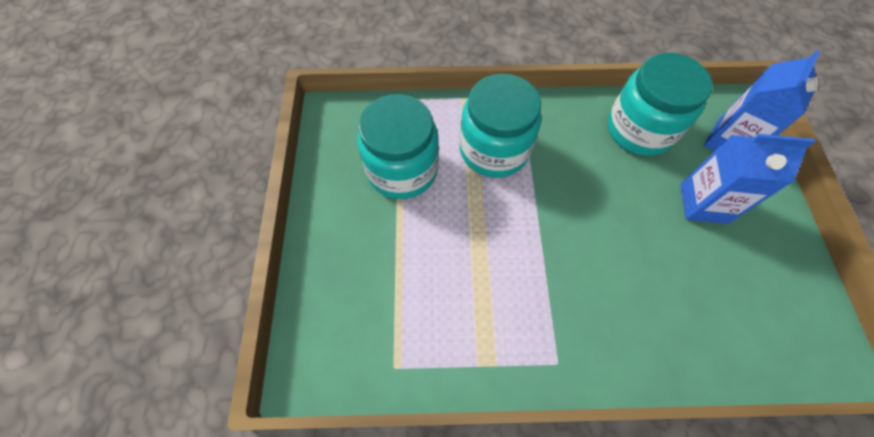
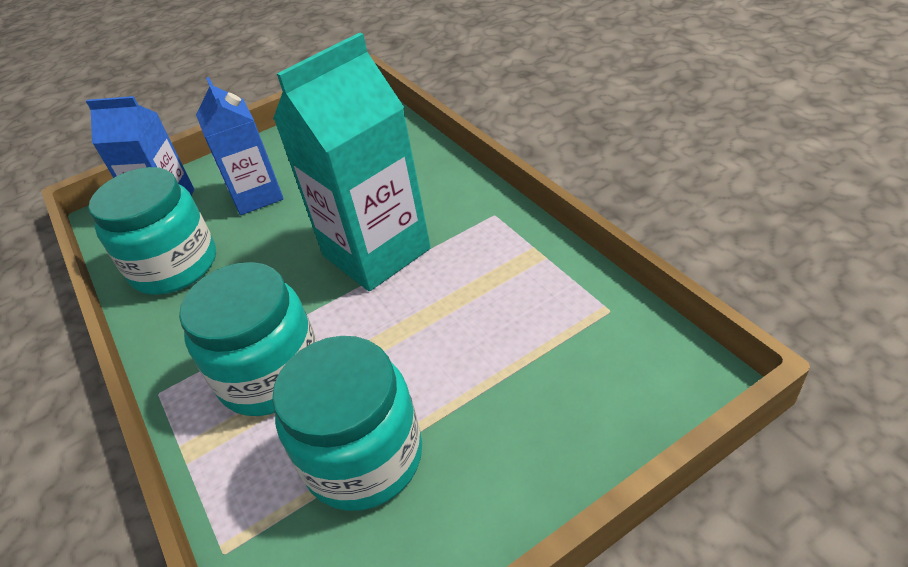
camera: 115 degrees left, 20 degrees down
none -> turquoise carton [273,32,431,291]

